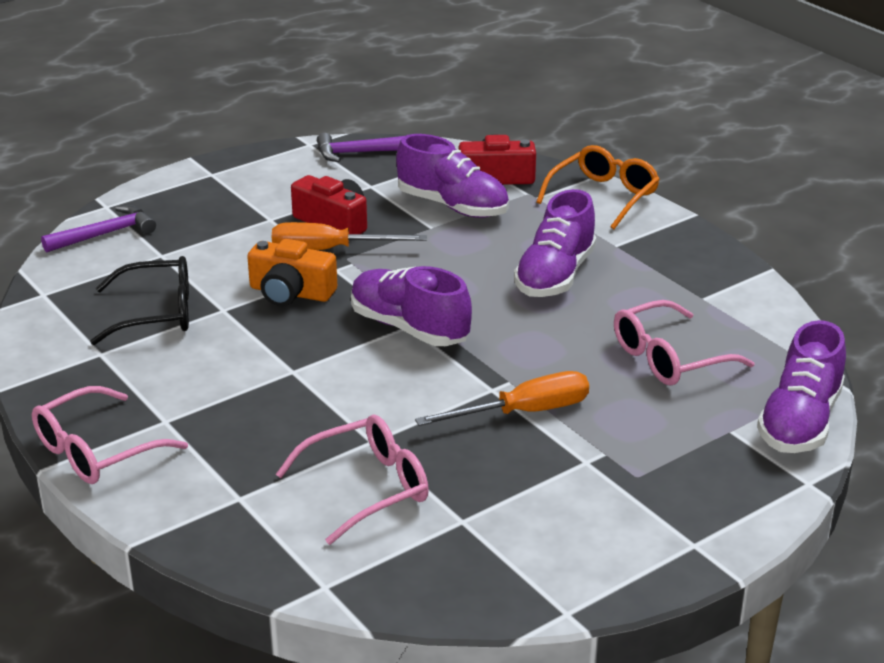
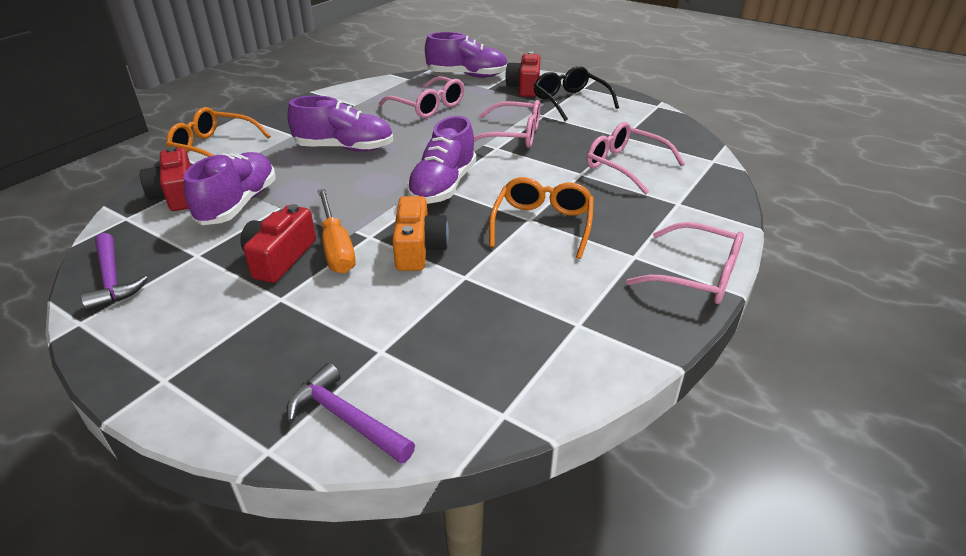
camera: 110 degrees left, 5 degrees up
black glasses [90,256,189,345] -> black glasses moved to [534,66,619,121]
orange screwdriver [415,371,589,426] -> pink glasses [474,100,540,148]
none -> orange glasses [489,177,594,259]
none -> red camera [505,51,541,97]

